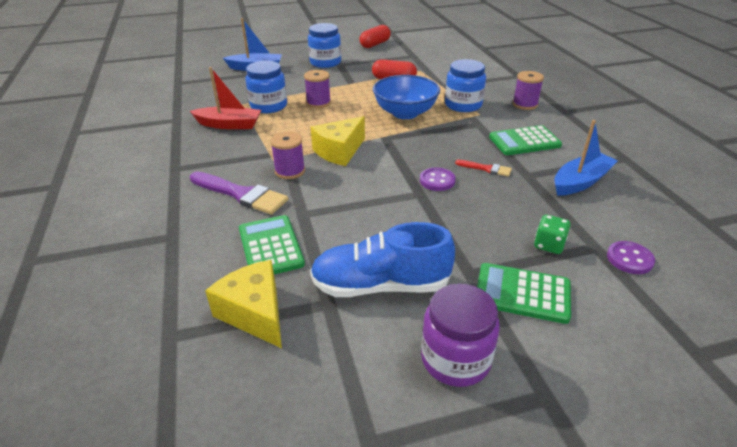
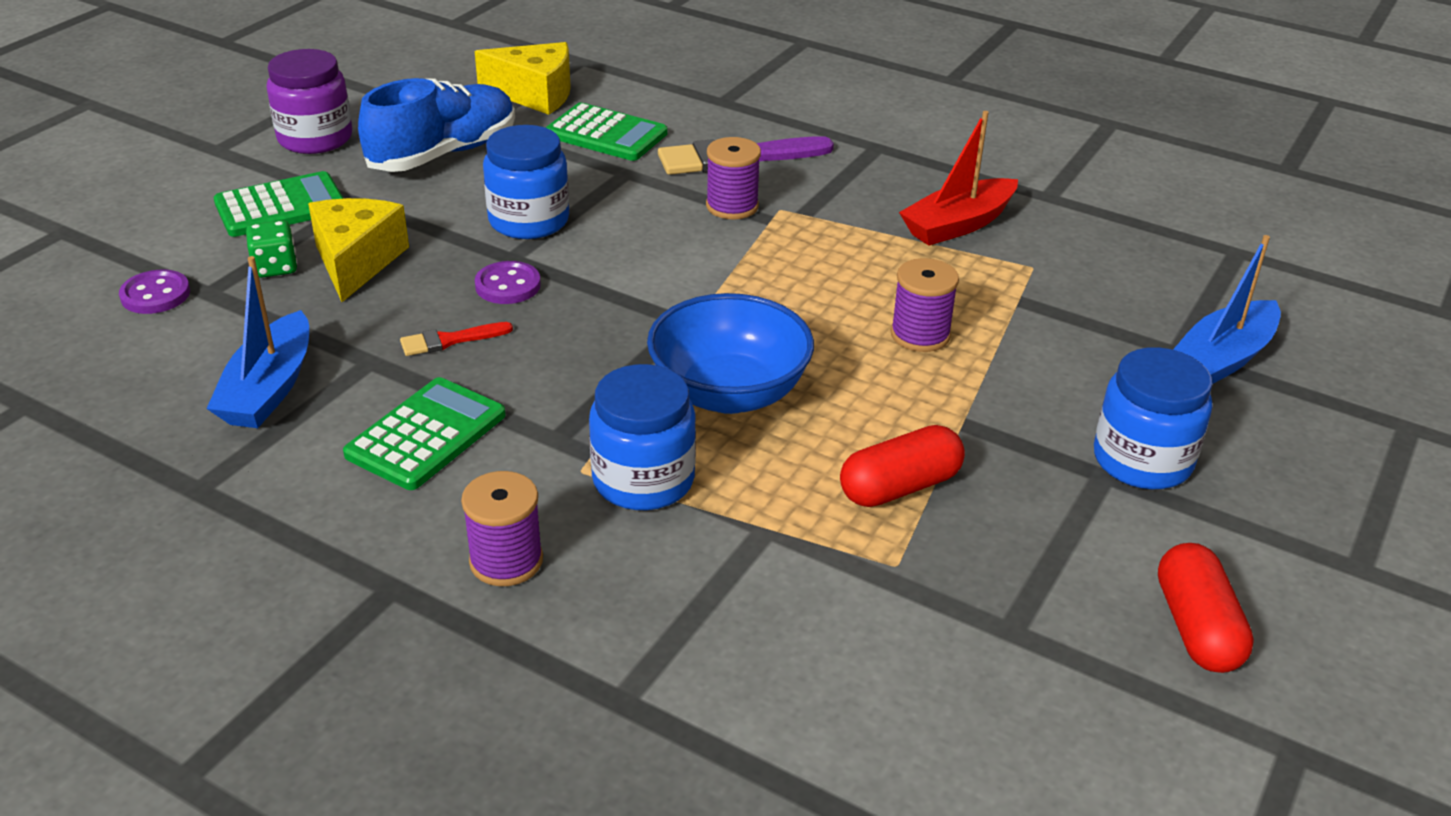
camera: 135 degrees right, 0 degrees up
blue jar [245,61,287,113] -> blue jar moved to [483,125,569,239]
yellow cheese [311,116,365,166] -> yellow cheese moved to [308,198,409,302]

